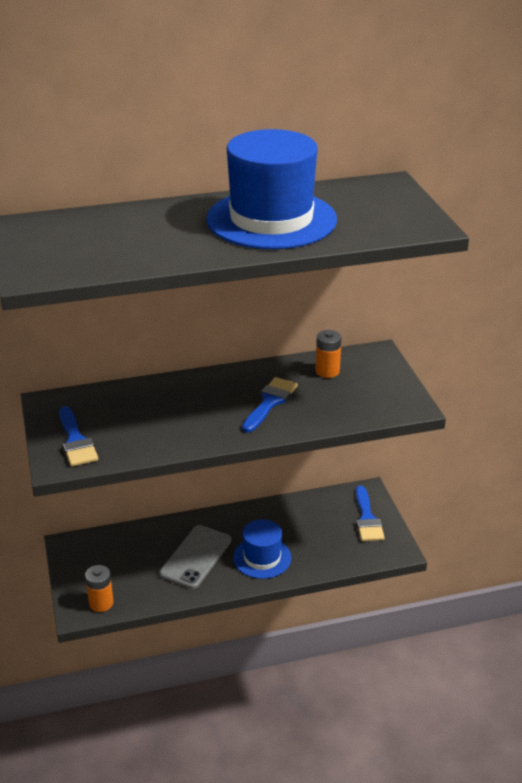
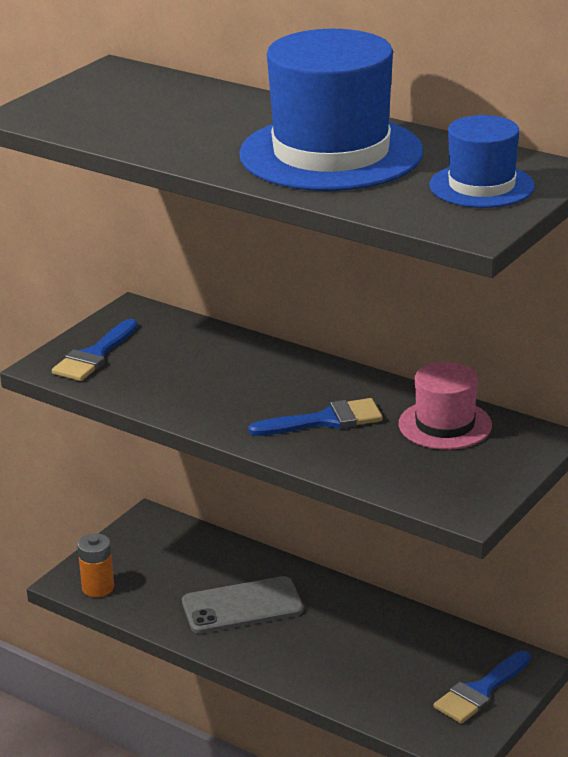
camera: 50 degrees right, 5 degrees down
blue hat [233,519,291,579] -> blue hat moved to [430,115,535,208]
orange battery [316,330,342,378] -> pink hat [399,362,492,450]

